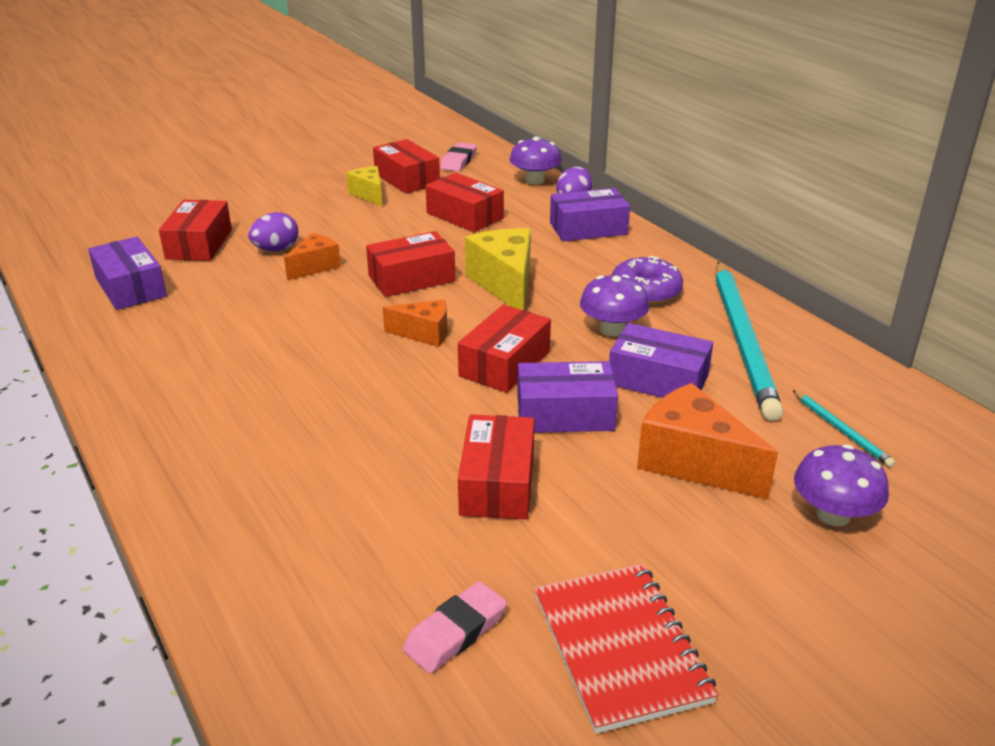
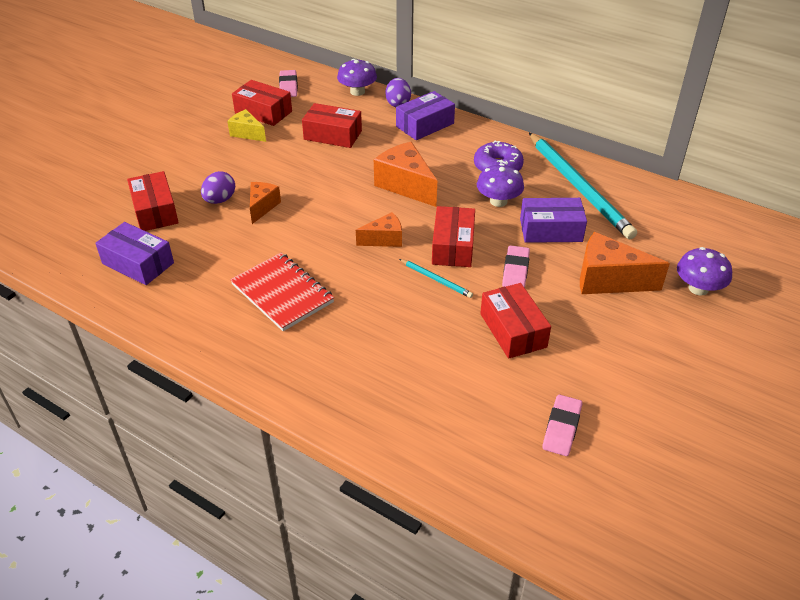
camera: 25 degrees left, 10 degrees up
red box [366,231,455,297] -> none
yellow cheese [465,228,531,310] -> orange cheese [374,142,437,207]
purple box [517,361,618,433] -> pink eraser [502,245,530,288]
red notebook [534,564,719,734] -> red notebook moved to [230,253,334,331]
turquoise pencil [793,390,895,468] -> turquoise pencil moved to [399,259,473,298]

